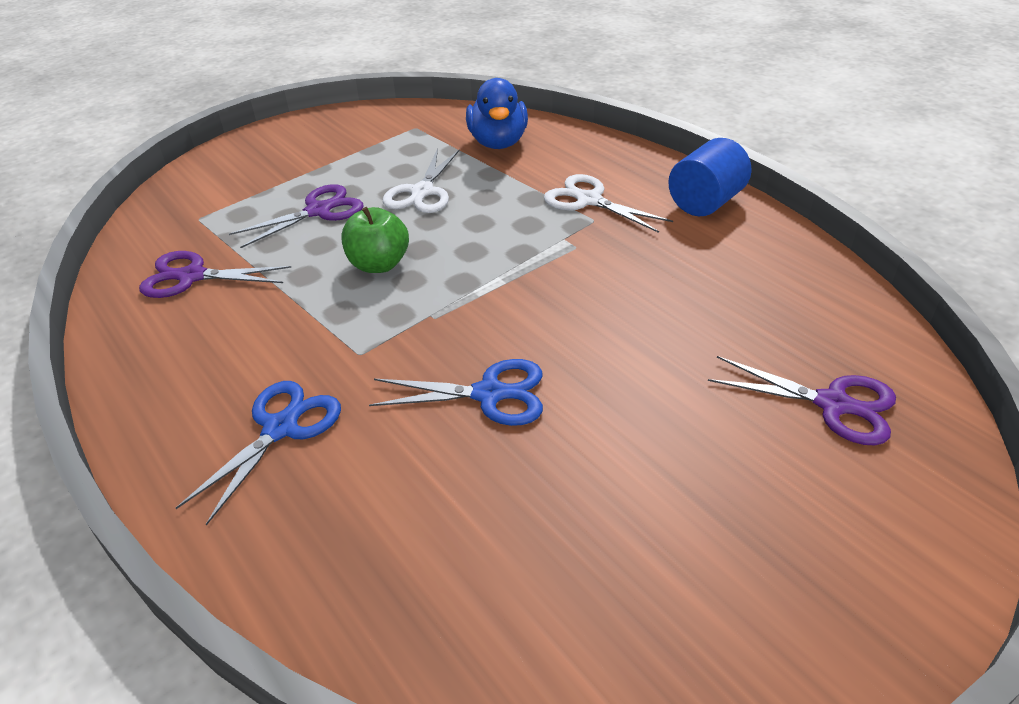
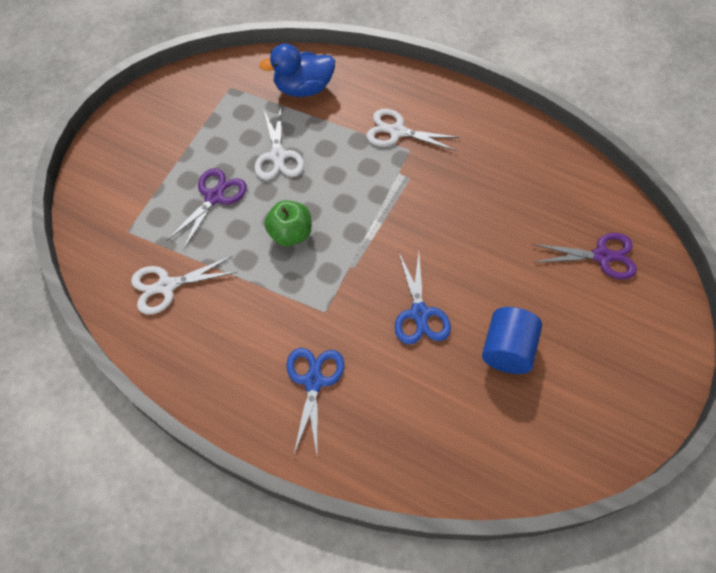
camera: 25 degrees left, 20 degrees up
purple scissors [139,251,291,298] -> white scissors [131,256,237,314]
blue scissors [369,359,543,426] -> blue scissors turned 105 degrees clockwise [395,252,451,344]
blue duck [466,78,528,149] -> blue duck turned 105 degrees clockwise [259,43,335,97]
blue cylinder [668,138,751,216] -> blue cylinder moved to [482,307,542,374]

